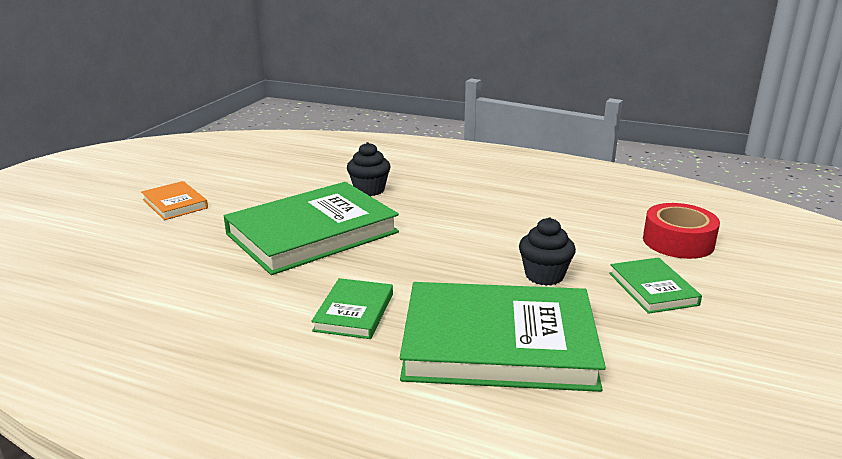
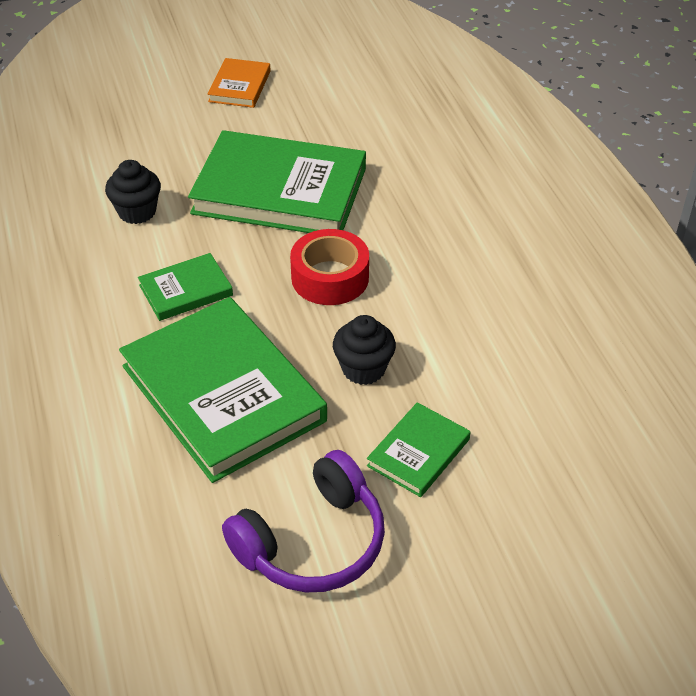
camera: 50 degrees right, 20 degrees up
black cupcake [347,142,391,196] -> black cupcake moved to [105,160,161,224]
red tape [643,203,720,259] -> red tape moved to [290,229,369,305]
none -> purple headphones [222,450,385,592]

